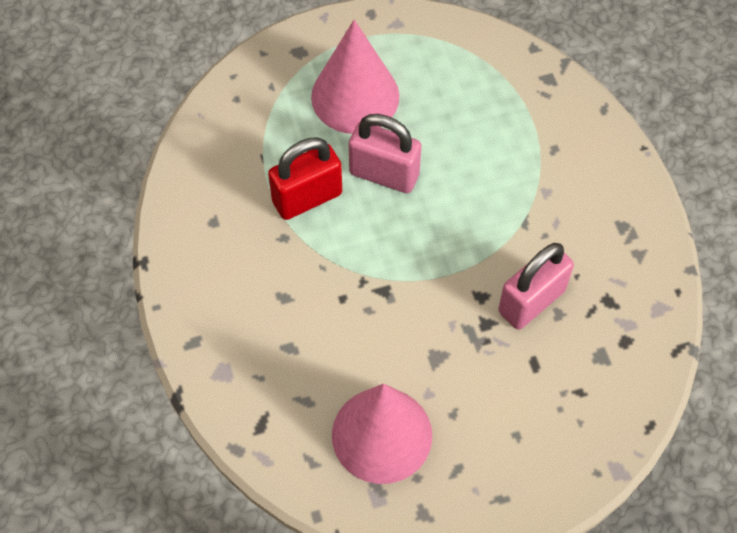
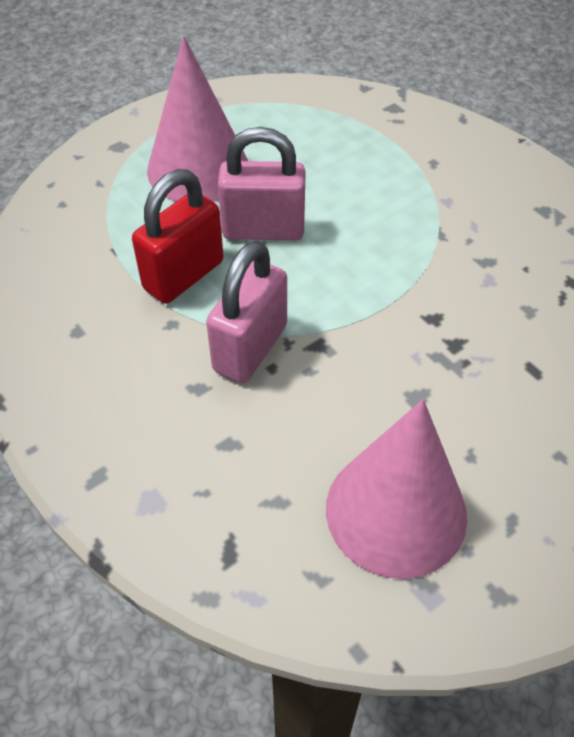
camera: 20 degrees left, 10 degrees down
pink padlock [498,243,574,330] -> pink padlock moved to [206,241,287,383]

